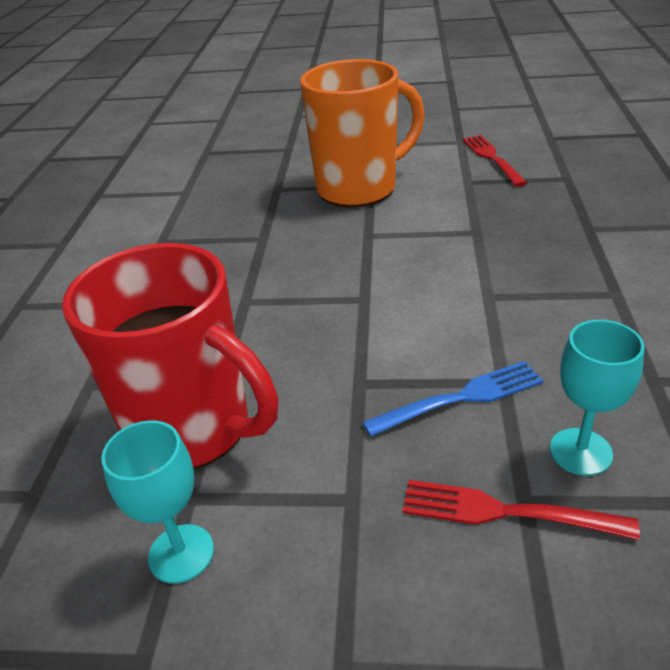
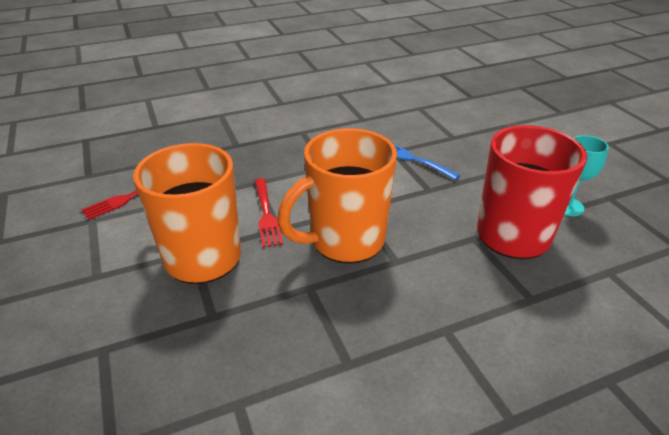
camera: 120 degrees left, 0 degrees up
red fork [403,480,640,540] -> red fork moved to [255,178,283,248]
turquoise goblet [550,320,644,476] -> none
none -> orange mug [277,128,397,264]

